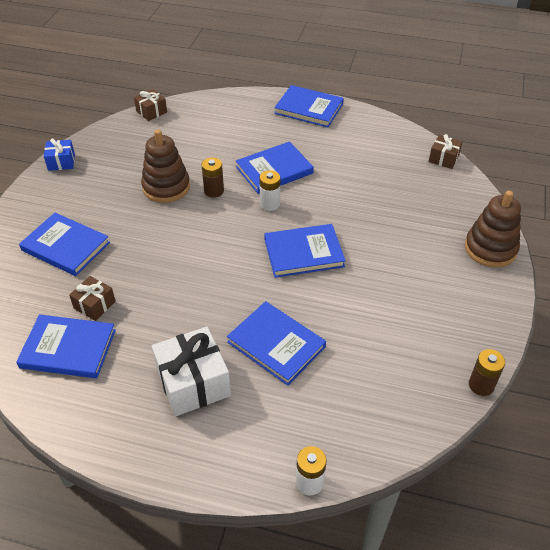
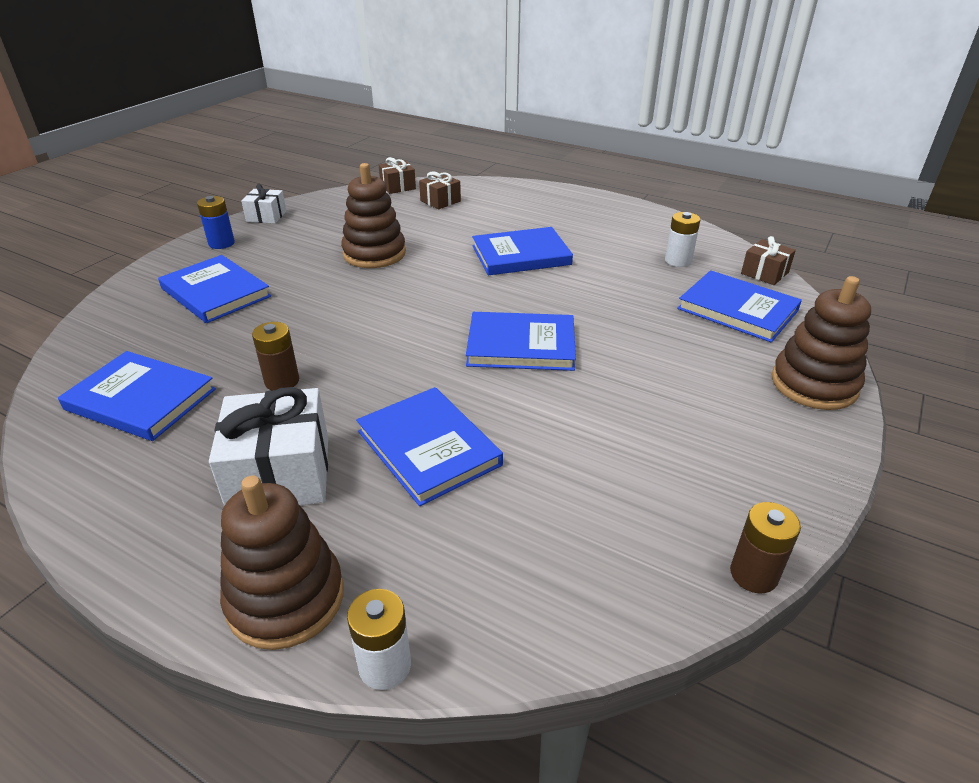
camera: 15 degrees right, 10 degrees down
blue gift [44,139,75,171] -> white gift [241,184,286,224]
brown gift [69,276,116,321] -> brown gift moved to [419,171,461,209]
brown battery [202,158,224,198] -> brown battery moved to [252,322,299,390]
white battery [259,170,280,211] -> white battery moved to [665,212,700,267]
blue book [275,85,344,127] -> blue book moved to [677,270,802,342]
none -> blue battery [197,196,235,249]
none -> brown stacking toy [220,475,344,650]

